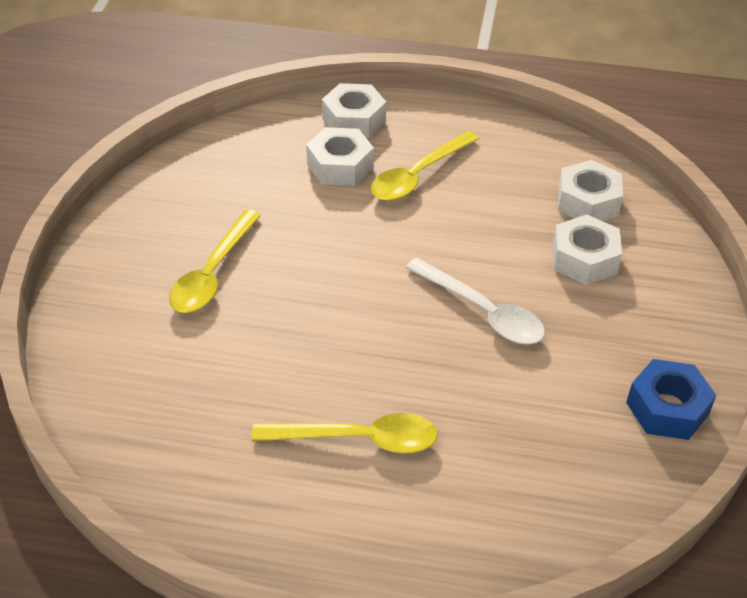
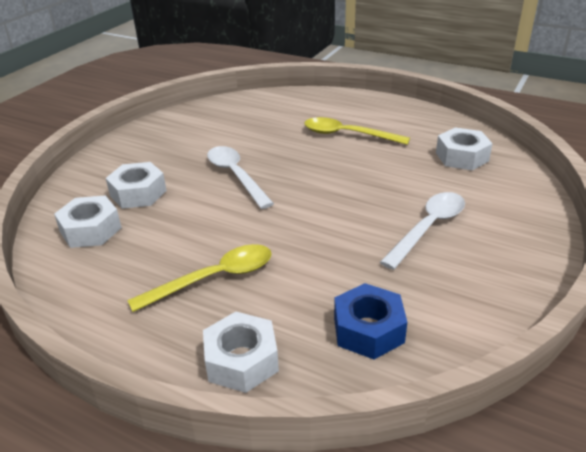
camera: 160 degrees left, 10 degrees down
yellow spoon [169,209,261,313] -> white spoon [380,192,465,270]
white nut [306,127,374,186] -> white nut moved to [436,127,493,171]
blue nut [626,359,717,440] -> blue nut moved to [334,283,407,359]

